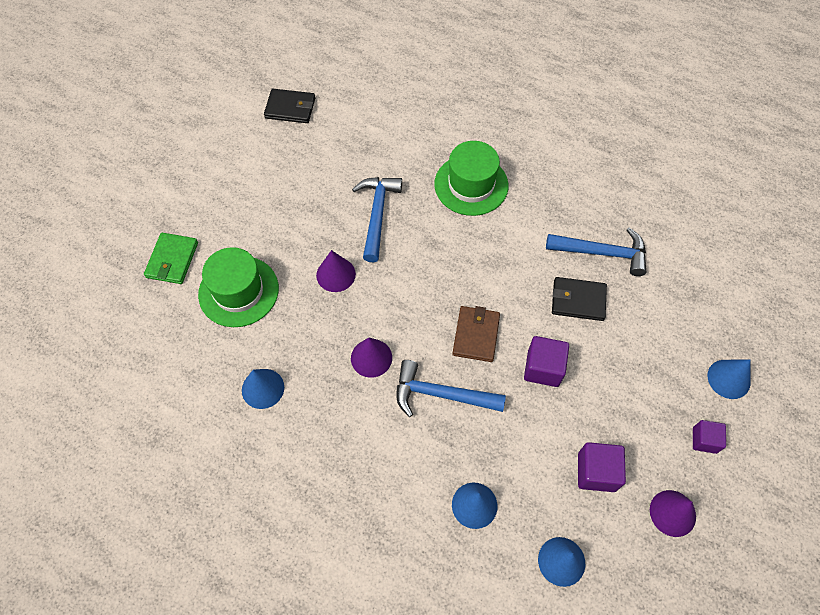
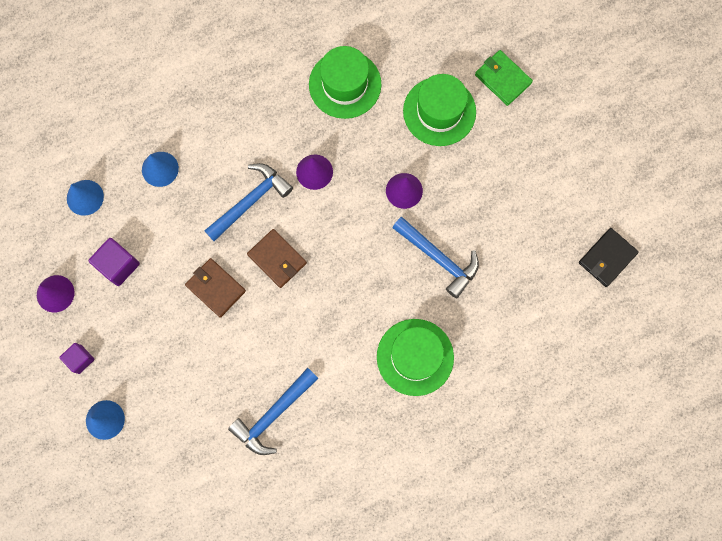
camera: 125 degrees right, 15 degrees up
blue cone [242,369,284,409] -> green hat [309,46,381,119]
purple cube [524,336,569,387] -> brown wallet [185,258,246,318]
black wallet [552,277,607,321] -> none

